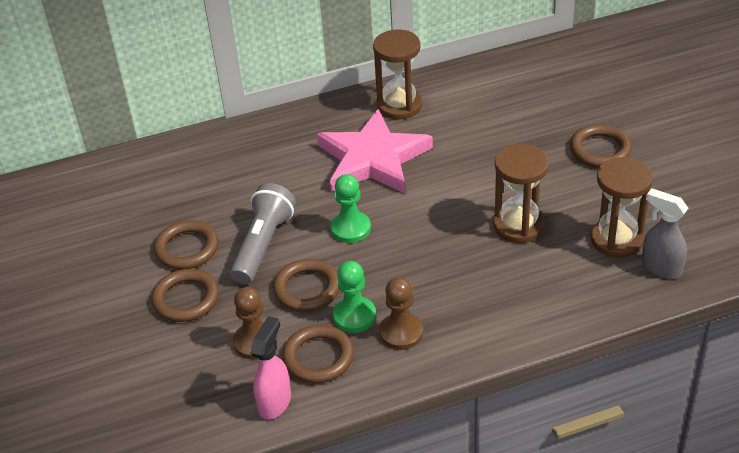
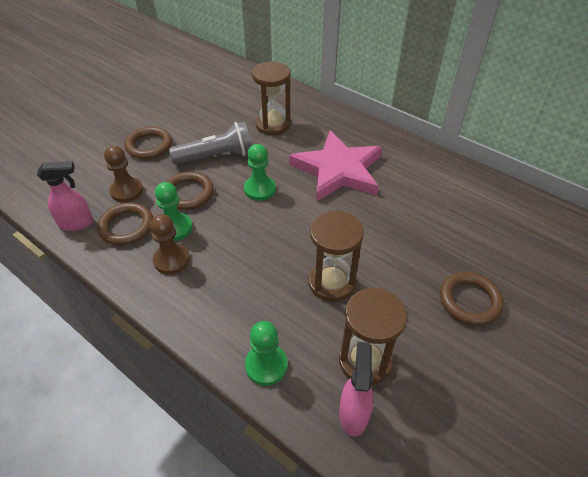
camera: 55 degrees right, 5 degrees up
brown ring [154,220,218,270] -> none
brown hourglass [373,30,422,119] -> brown hourglass moved to [252,62,291,135]
grey spray bottle [642,189,689,279] -> pink spray bottle [339,342,373,437]
none -> green pawn [245,321,288,386]

